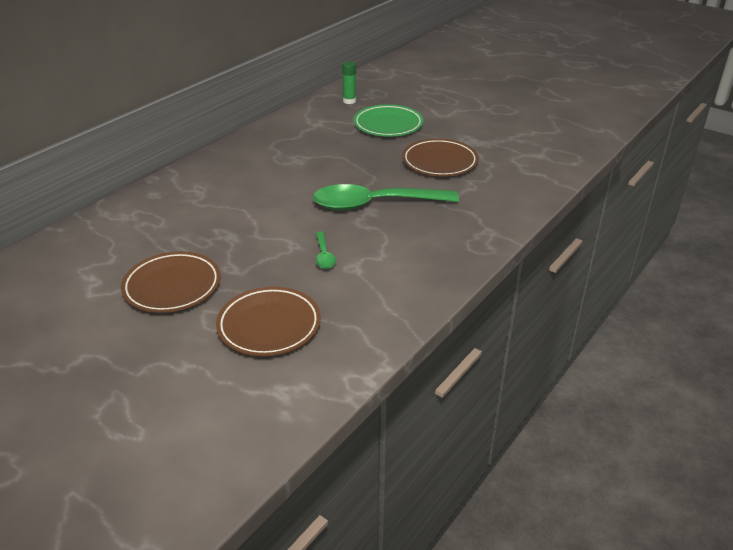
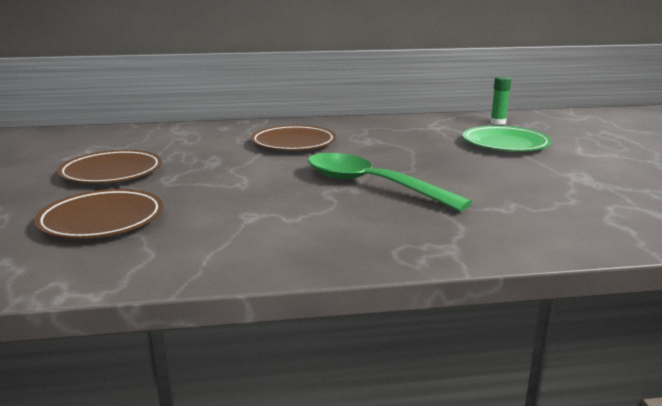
camera: 45 degrees right, 15 degrees down
green spoon [316,231,336,269] -> none
brown plate [402,138,479,176] -> brown plate moved to [251,125,336,151]

